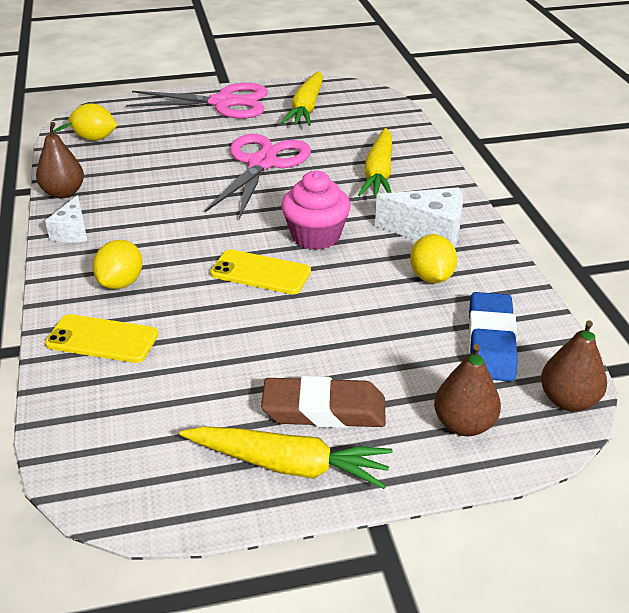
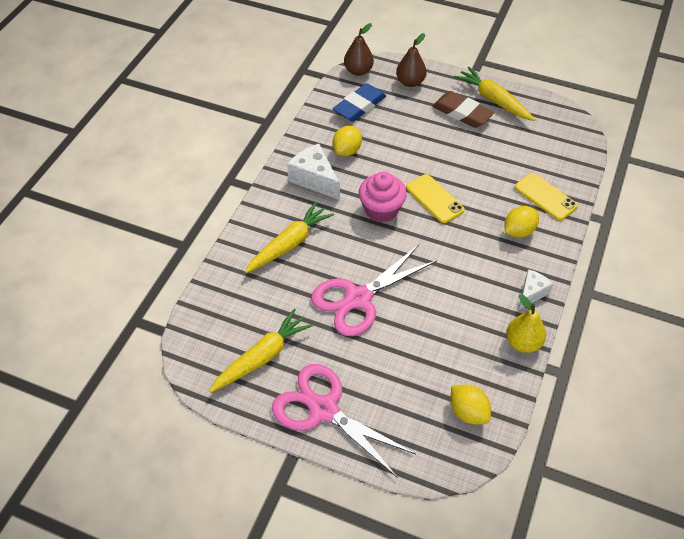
camera: 145 degrees left, 15 degrees up
brown pear [36,122,84,198] -> yellow pear [506,294,546,353]

